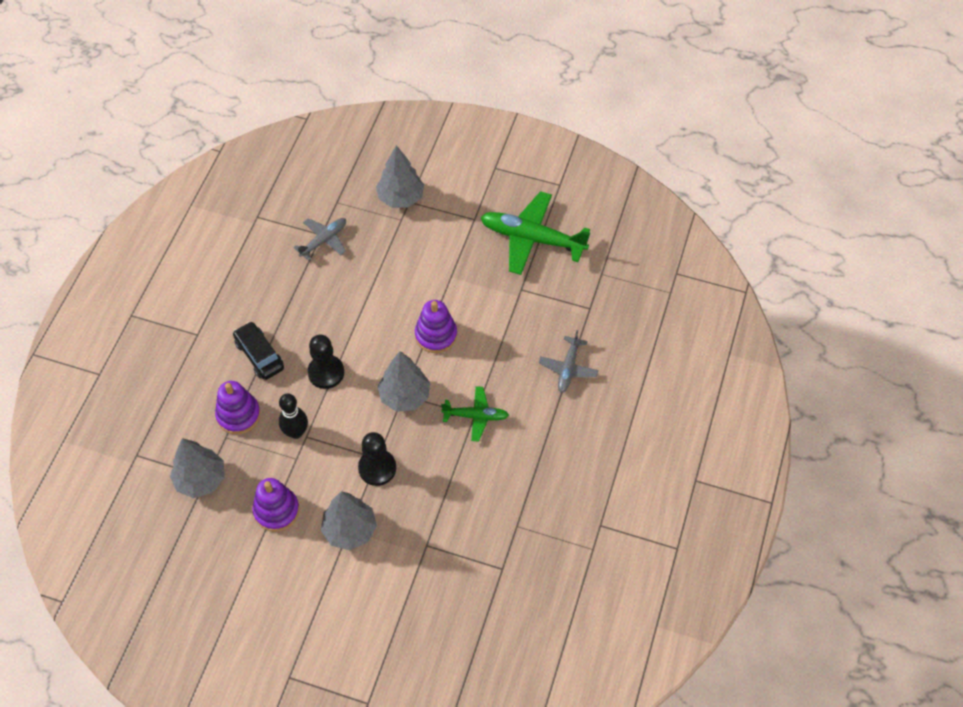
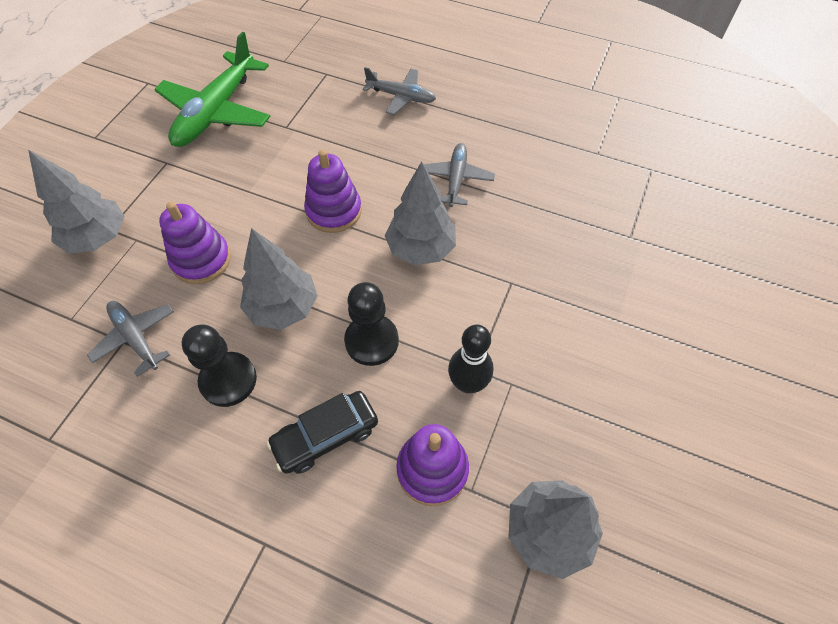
camera: 85 degrees left, 0 degrees up
purple stacking toy [252,478,299,532] -> purple stacking toy moved to [159,202,231,284]
grey tree [321,491,377,550] -> grey tree moved to [240,228,318,330]
black pawn [358,432,396,486] -> black pawn moved to [182,324,257,407]
green plane [441,386,509,441] -> grey plane [423,143,495,207]

